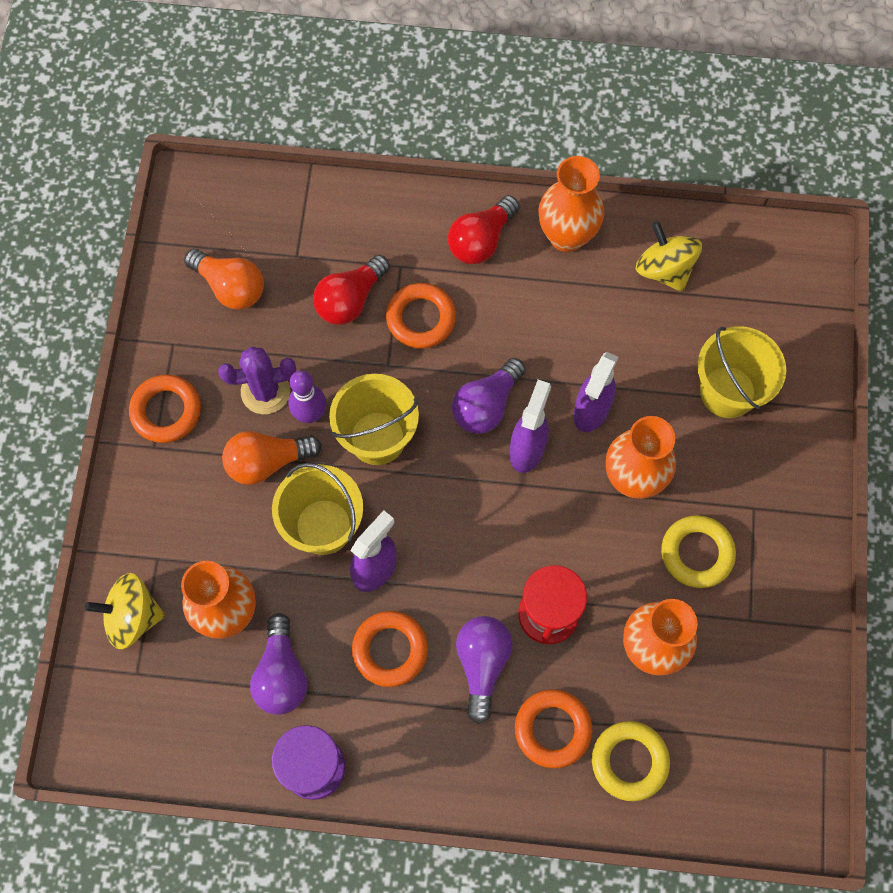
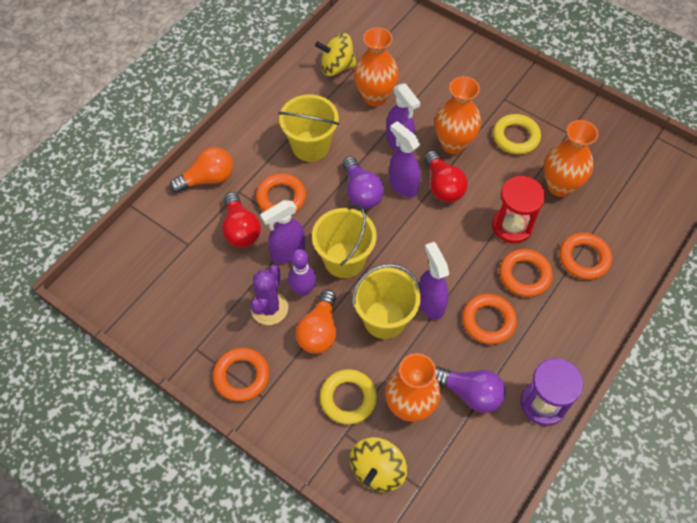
camera: 60 degrees left, 10 degrees down
orange light bulb [184,249,264,310] -> orange light bulb moved to [170,147,233,193]
red light bulb [448,195,520,264] -> red light bulb moved to [424,150,468,203]
purple light bulb [456,616,513,724] -> orange ring [499,249,553,297]
orange vase [538,156,604,252] -> orange vase moved to [354,27,399,106]
yellow ring [592,721,670,801] -> yellow ring moved to [320,369,377,425]
yellow bucket [697,326,786,418] -> yellow bucket moved to [278,94,339,162]
none -> purple spray bottle [260,200,305,264]

